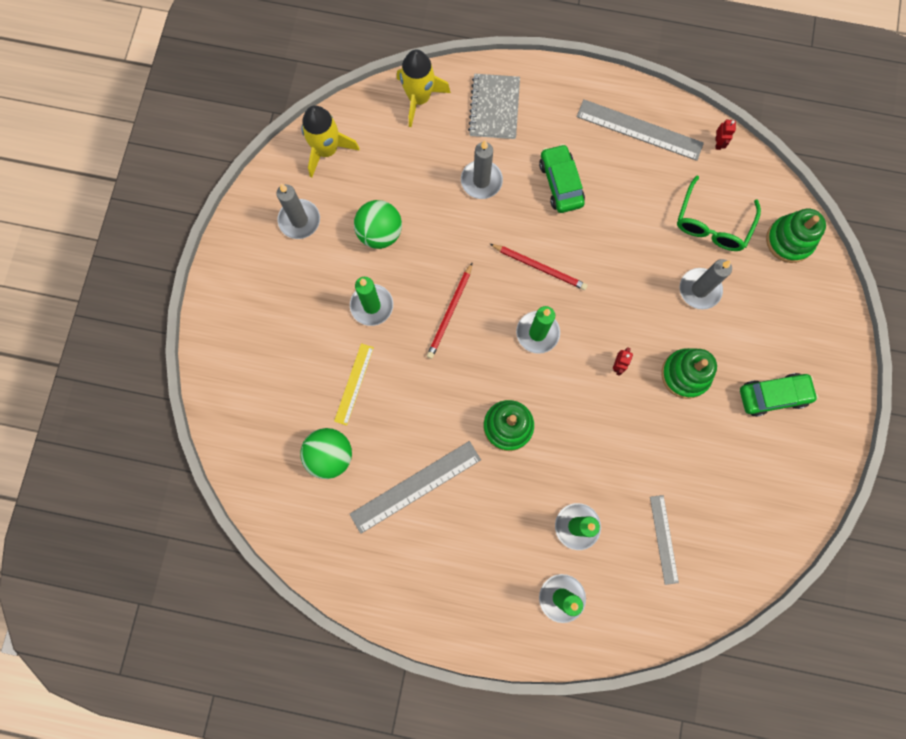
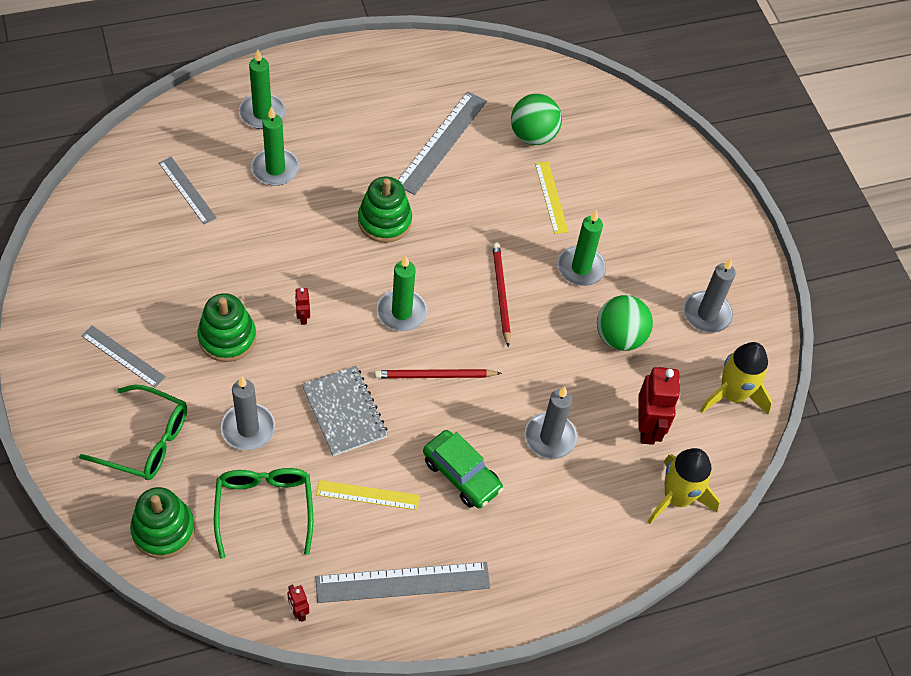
camera: 145 degrees right, 20 degrees down
grey notebook [468,74,520,139] -> grey notebook moved to [302,366,388,456]
green car [740,373,818,417] -> grey ruler [82,325,166,388]
none -> green glasses [79,385,187,480]
none -> yellow ruler [316,480,420,510]
none -> red robot [638,367,680,445]

